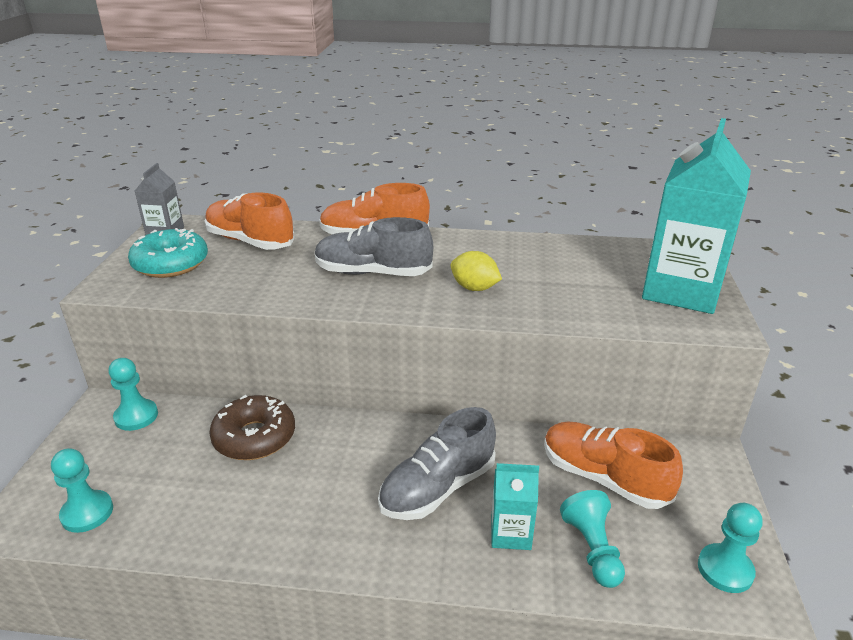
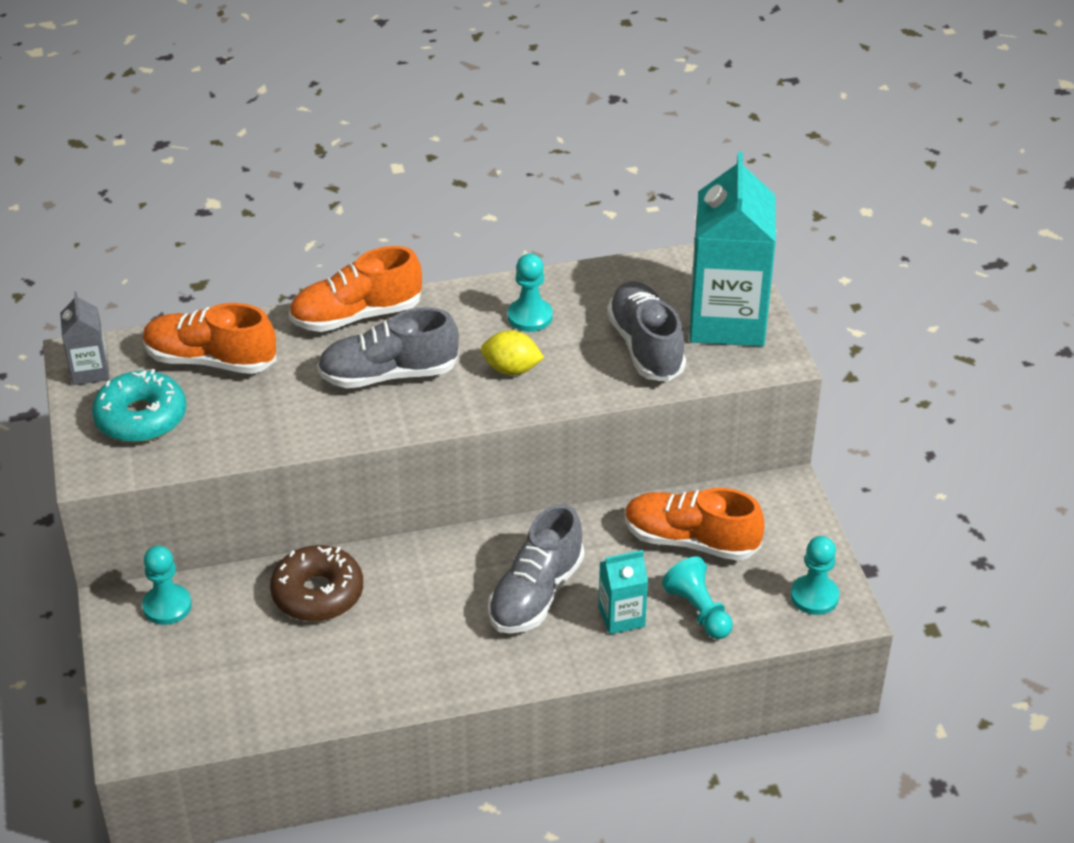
camera: 20 degrees left, 10 degrees up
turquoise pawn [51,448,113,533] -> turquoise pawn moved to [508,253,553,332]
none -> grey shoe [607,281,686,382]

